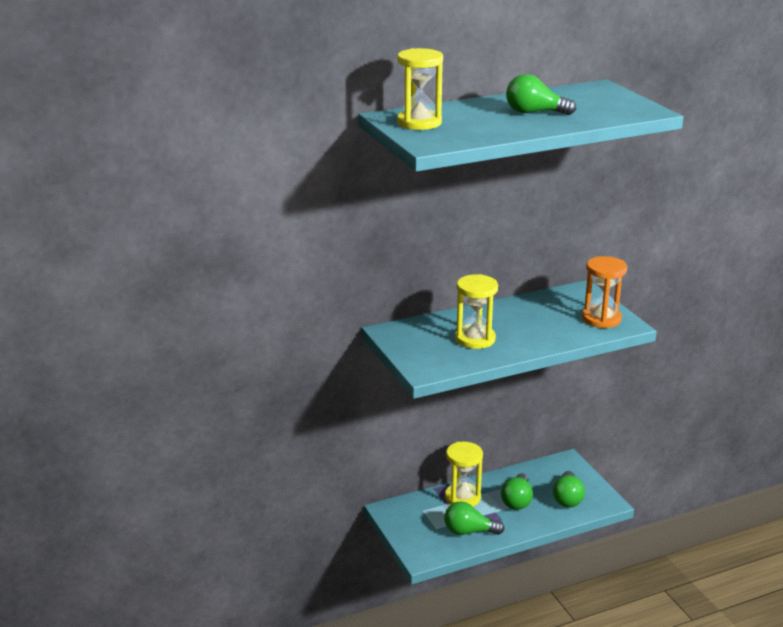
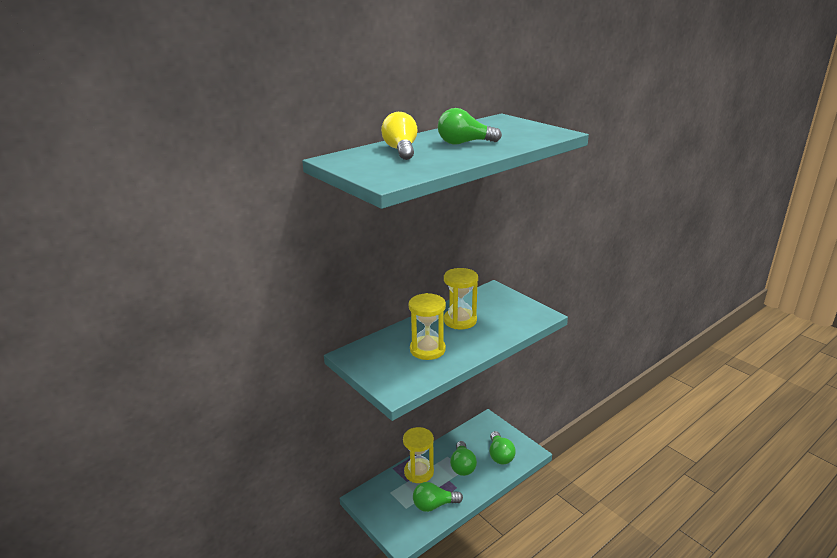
camera: 15 degrees left, 0 degrees up
yellow hourglass [397,48,443,130] -> yellow hourglass moved to [444,268,478,329]
orange hourglass [582,256,627,328] -> none
none -> yellow light bulb [381,112,417,160]

